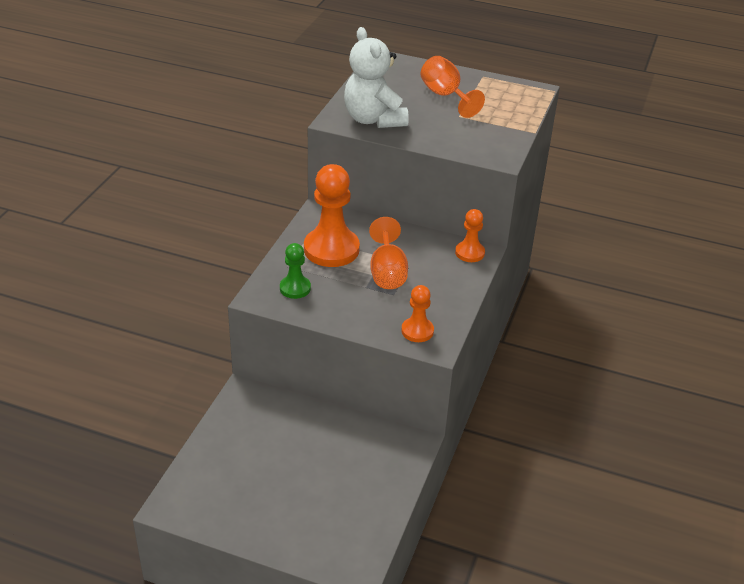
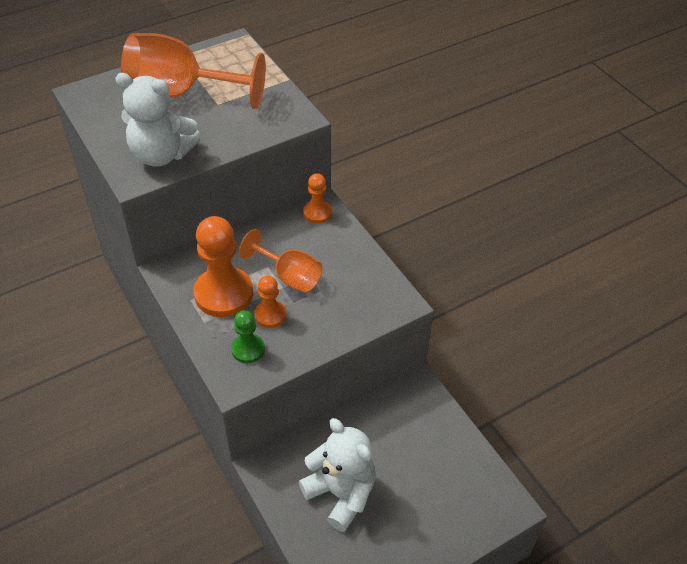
camera: 50 degrees left, 10 degrees up
orange pawn [401,285,434,342] -> orange pawn moved to [254,276,287,328]
orange goblet [421,56,485,118] -> orange goblet [121,33,266,109], size x1.70
none -> white teddy bear [299,418,376,532]

